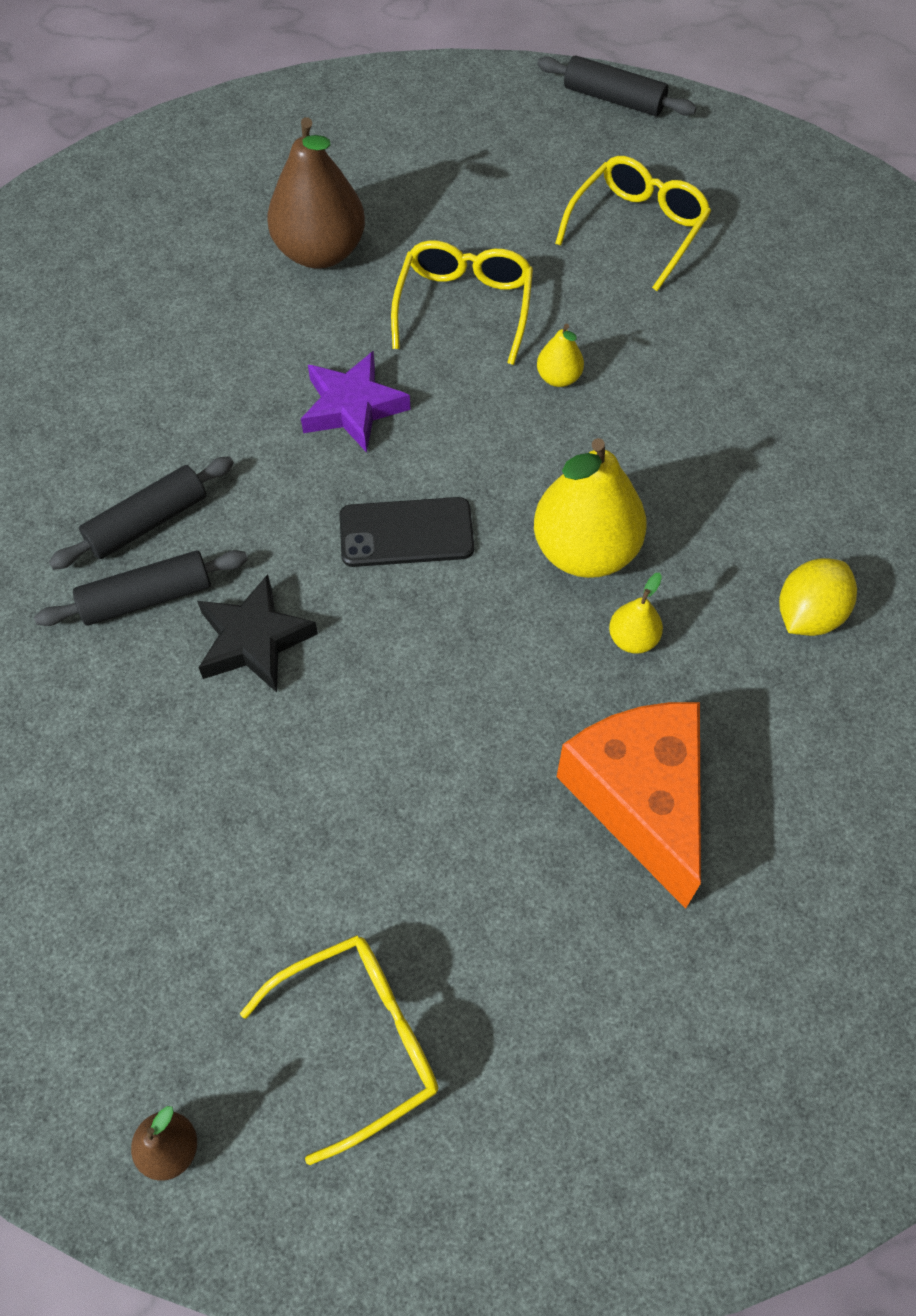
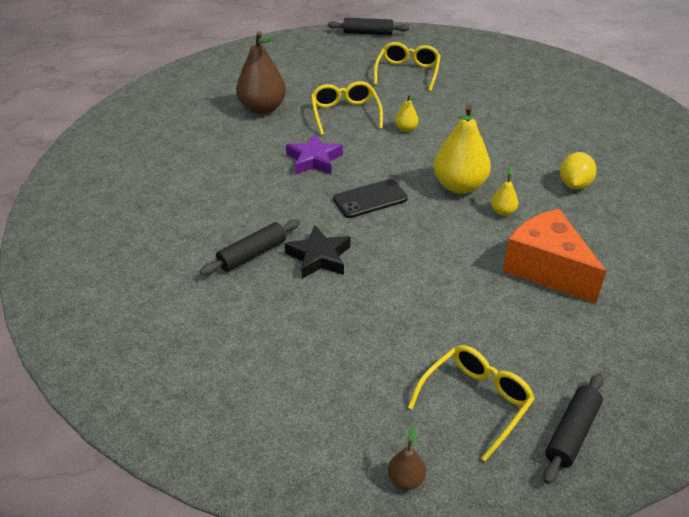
camera: 20 degrees left, 20 degrees down
black rolling pin [49,456,234,569] -> black rolling pin moved to [543,373,603,484]

